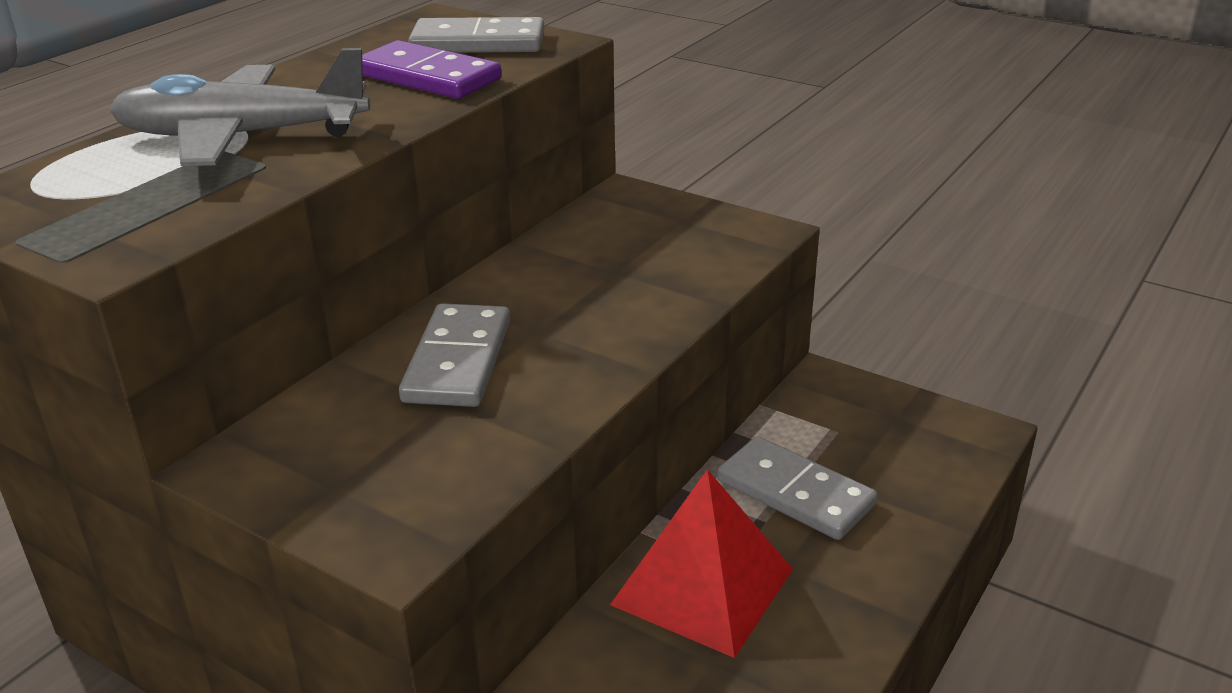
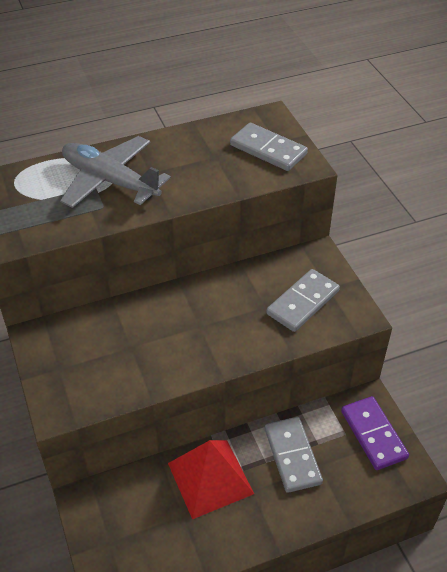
camera: 35 degrees right, 15 degrees up
purple domino [362,40,501,99] -> purple domino moved to [341,396,409,470]
grey domino [399,303,510,407] -> grey domino moved to [267,269,340,332]

